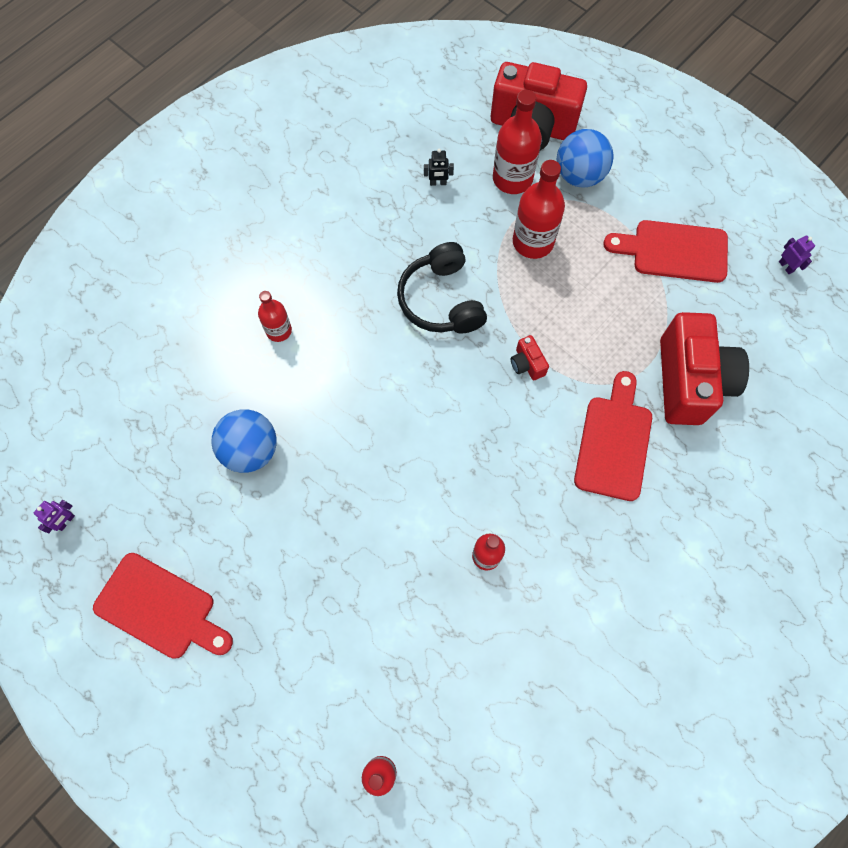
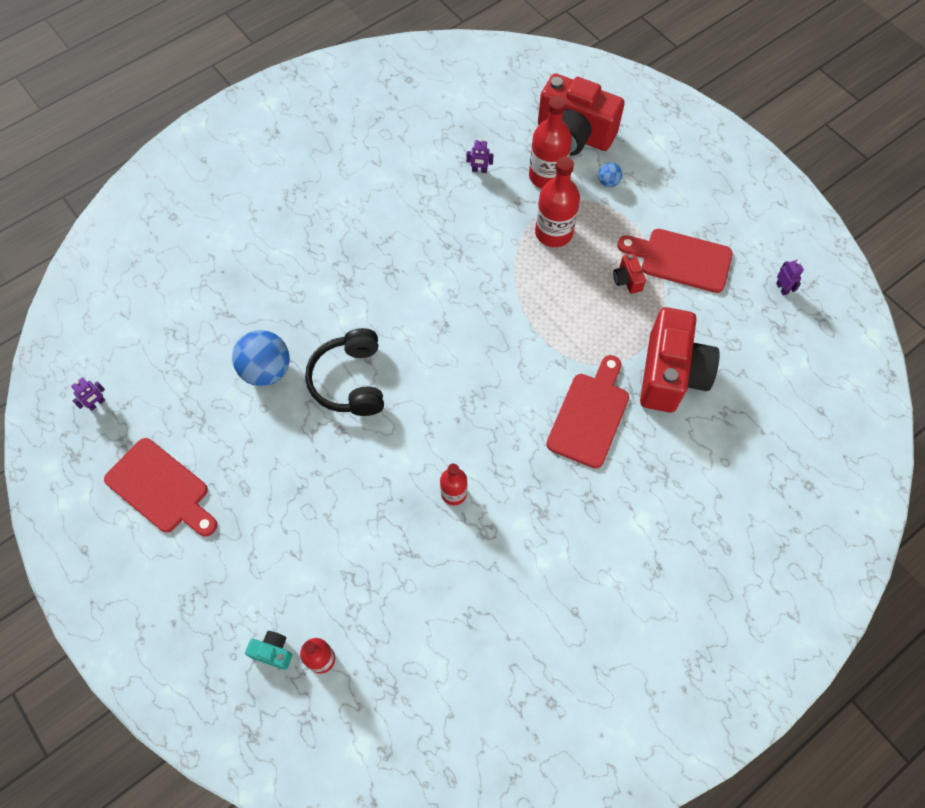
camera: 10 degrees right, 5 degrees down
red bottle [258,291,292,342] -> none
black headphones [397,242,487,334] -> black headphones moved to [305,328,384,416]
black robot [424,149,454,186] -> purple robot [466,138,494,173]
red camera [511,335,549,380] -> red camera moved to [613,253,646,294]
blue ball [557,129,613,187] -> blue ball [598,163,622,187], size x0.48
none -> turquoise camera [245,631,292,670]

